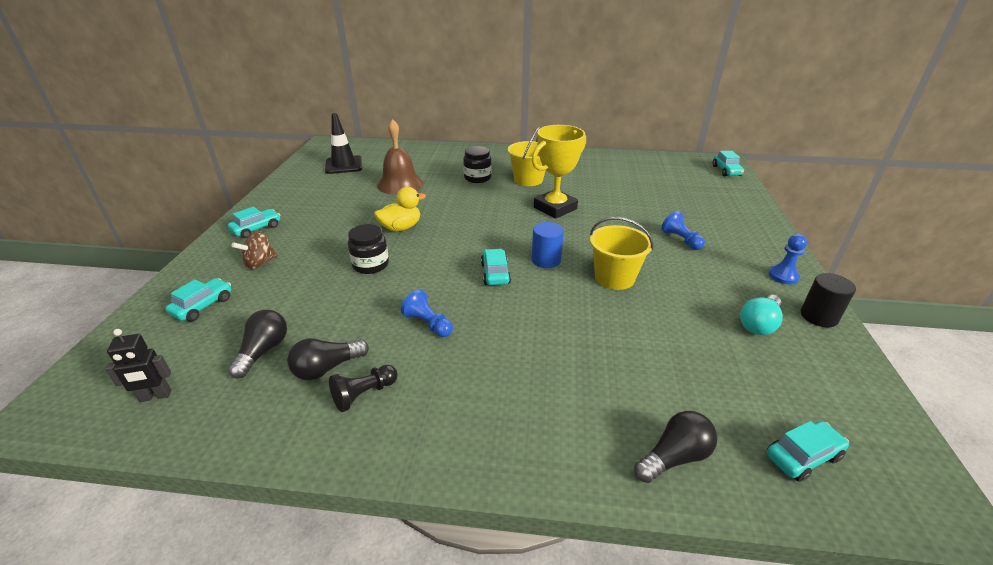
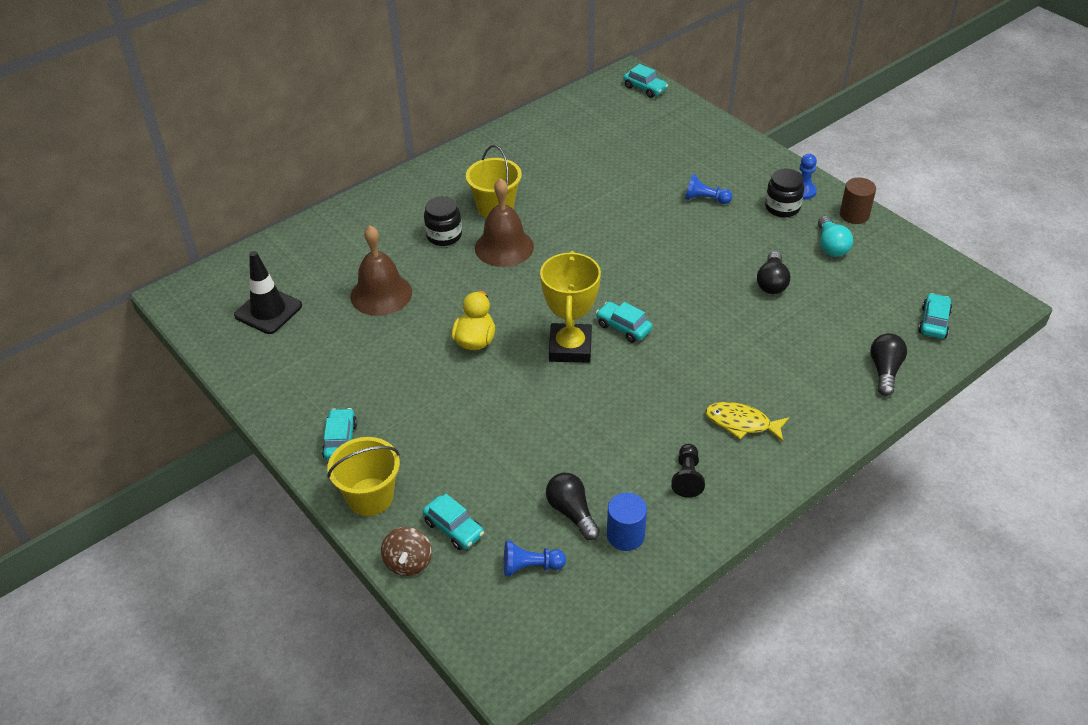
camera: 45 degrees left, 10 degrees up
black robot [105,329,171,402] -> none
turquoise car [166,278,231,321] -> turquoise car turned 150 degrees clockwise [423,494,484,550]
brown spinning top [232,231,277,269] -> brown spinning top moved to [381,527,432,576]
black light bulb [287,338,369,381] -> black light bulb moved to [757,251,790,294]
black jar [348,224,389,274] -> black jar moved to [765,169,804,218]
blue pawn [401,290,453,337] -> blue pawn moved to [504,541,566,576]
yellow trophy [532,125,586,219] -> yellow trophy moved to [540,251,601,363]
blue cylinder [532,222,564,268] -> blue cylinder moved to [607,493,647,551]
yellow bucket [590,217,653,290] -> yellow bucket moved to [327,437,400,516]
black cylinder [801,273,856,327] -> brown cylinder [840,178,876,224]
none -> brown bell [475,178,534,267]
none -> yellow fish [705,402,789,442]

